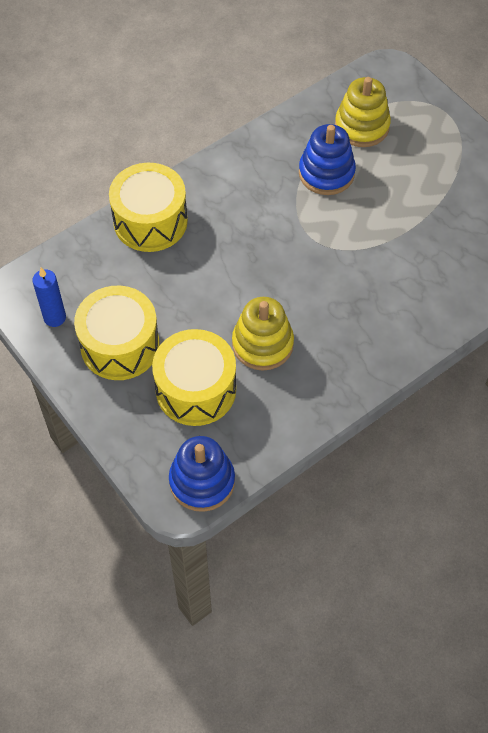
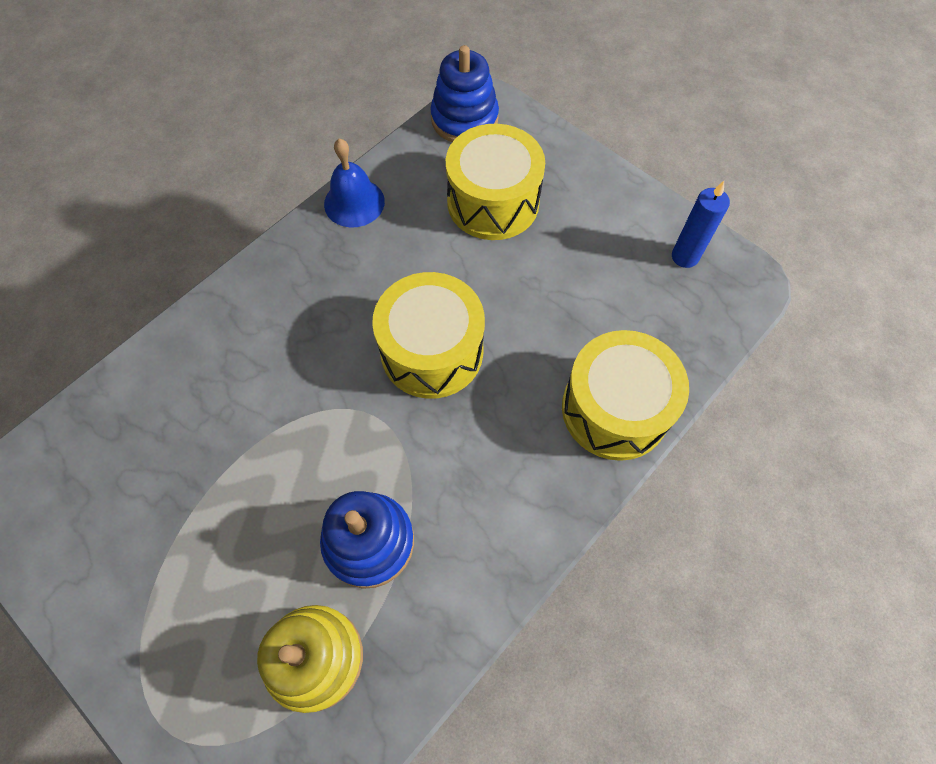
camera: 170 degrees right, 5 degrees up
yellow drum [74,286,160,380] -> yellow drum moved to [372,272,485,399]
yellow stacking toy [232,297,294,371] -> none
none -> blue bell [324,138,385,228]

